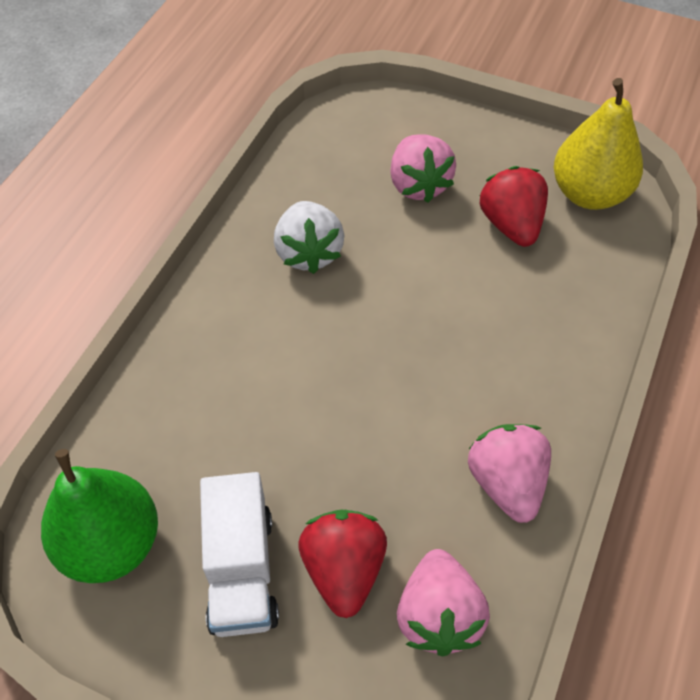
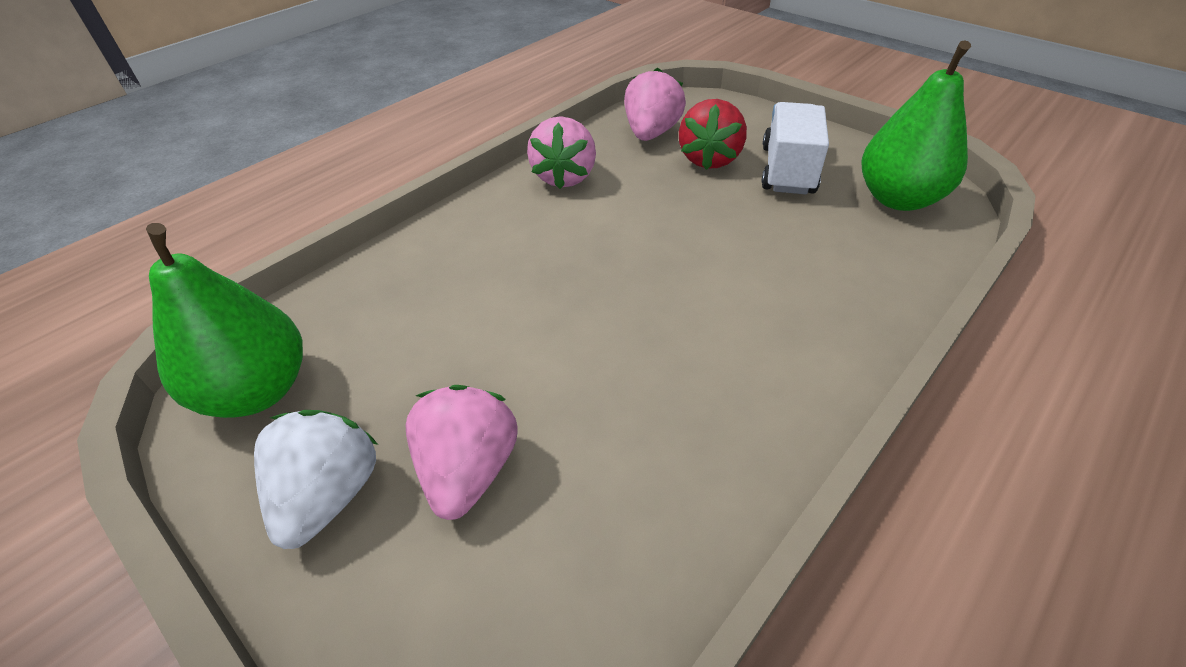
camera: 160 degrees left, 10 degrees down
white strawberry [274,201,344,274] -> white strawberry moved to [254,410,378,549]
red strawberry [480,166,548,247] -> none
yellow pear [554,78,643,210] -> green pear [146,223,303,418]

